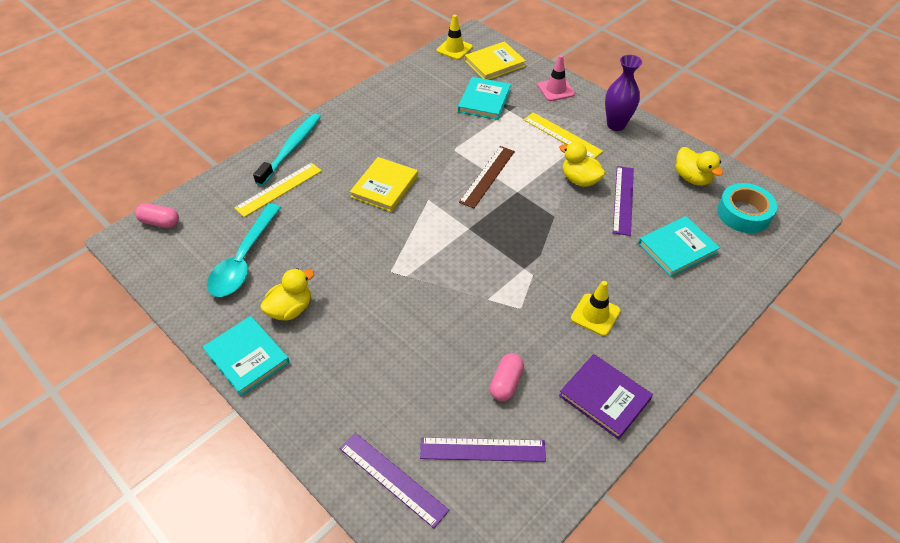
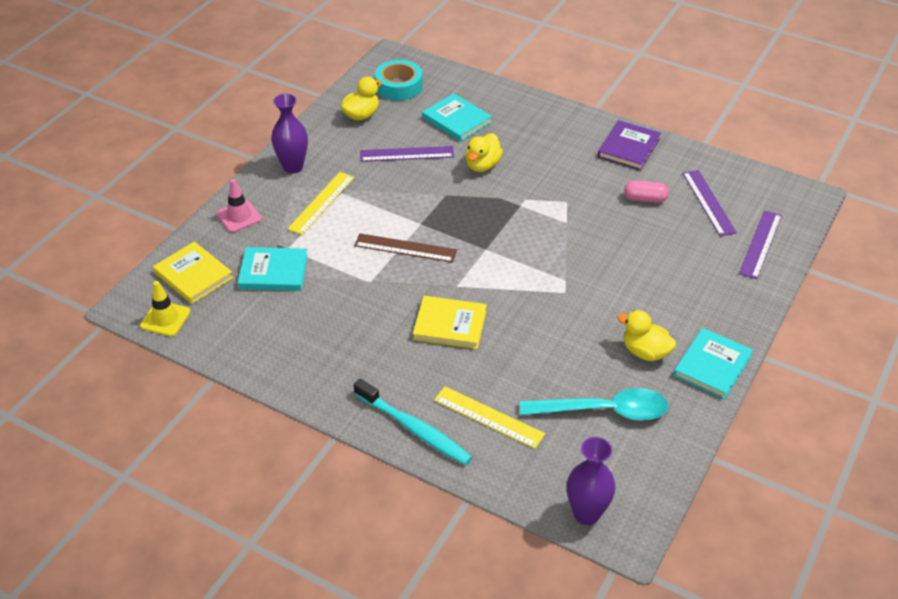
camera: 105 degrees left, 5 degrees down
pink capsule [135,203,179,228] -> purple vase [567,437,616,525]
turquoise toothbrush [253,113,321,186] -> turquoise toothbrush turned 150 degrees counterclockwise [354,378,472,465]
yellow duck [559,142,605,187] -> yellow duck moved to [466,133,503,172]
yellow traffic cone [571,281,621,336] -> none

